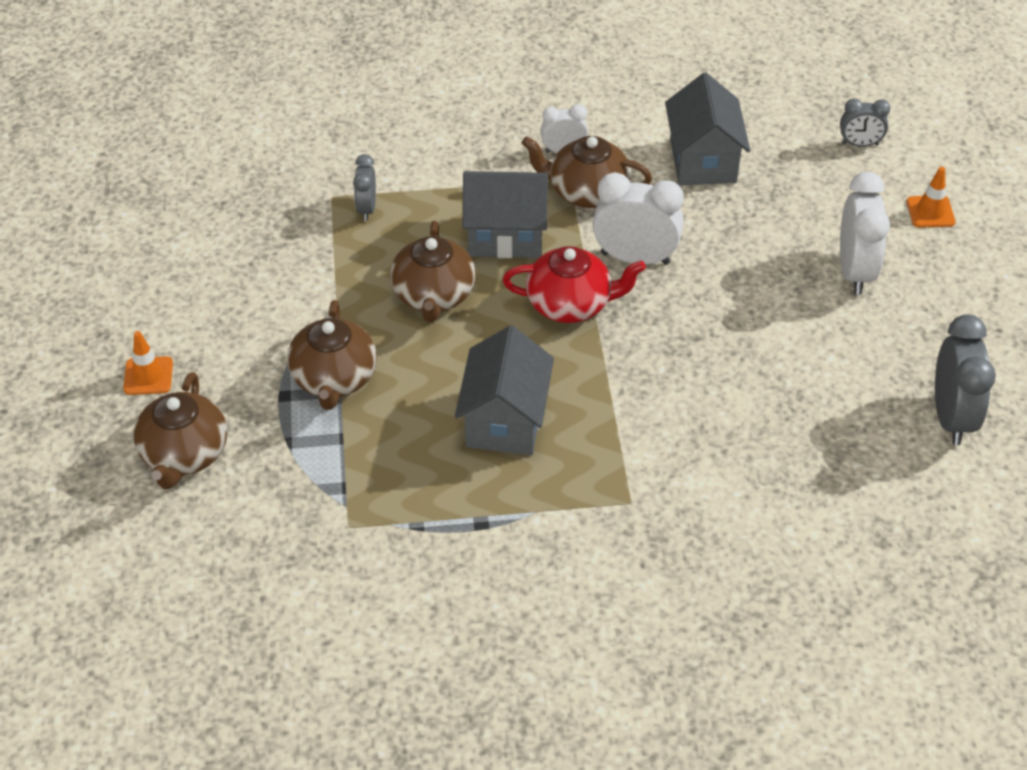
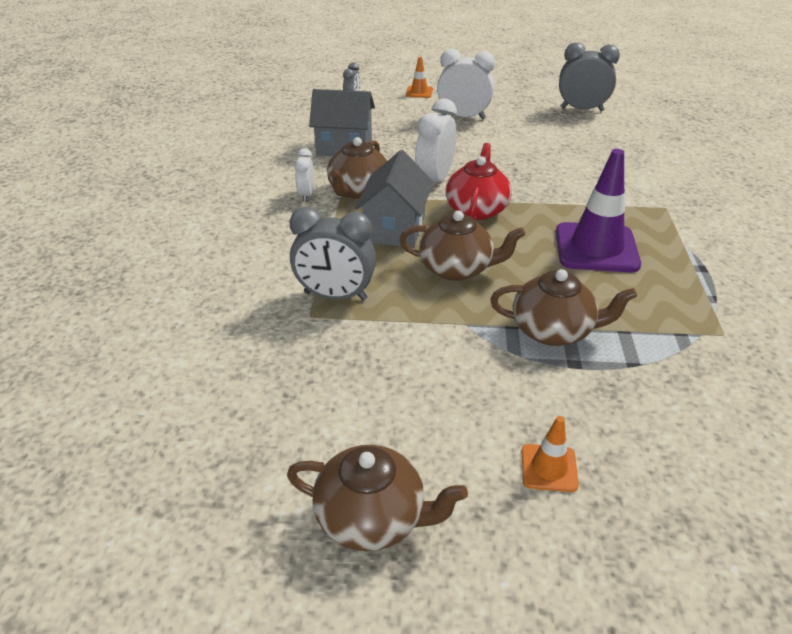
camera: 80 degrees left, 10 degrees down
brown teapot [133,372,227,489] -> brown teapot moved to [287,445,468,551]
grey clock [353,154,376,221] -> grey clock [290,207,376,301], size x1.77
grey house [455,325,554,455] -> purple traffic cone [556,149,641,272]

